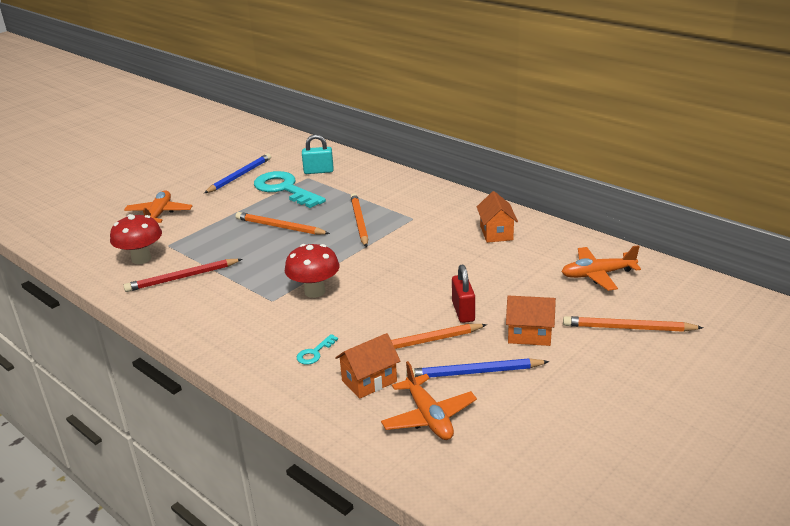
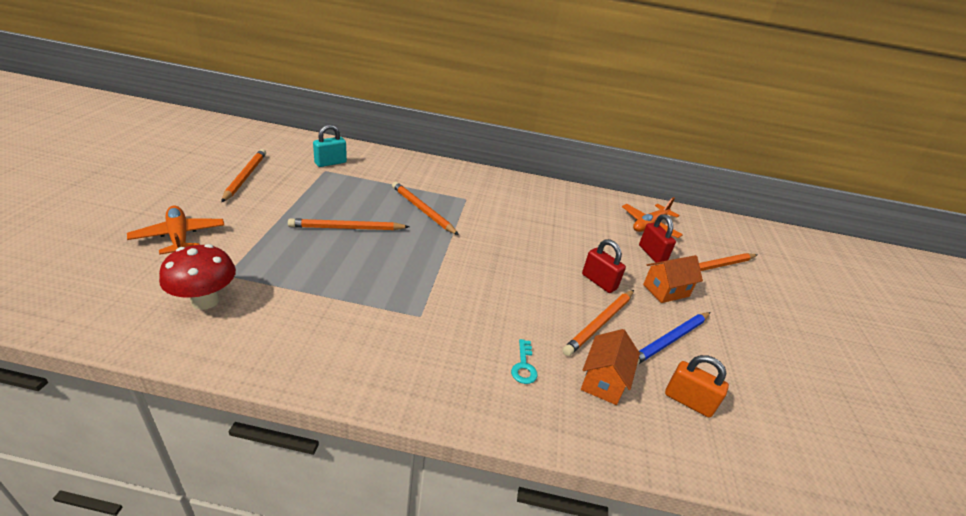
camera: 40 degrees left, 5 degrees up
red pencil [123,259,242,292] -> none
blue pencil [204,153,271,193] -> orange pencil [221,149,266,202]
turquoise key [254,171,326,208] -> none
red mushroom [285,244,340,298] -> none
orange plane [381,361,477,440] -> orange padlock [665,355,729,418]
orange house [477,191,518,243] -> none
none -> red padlock [639,214,676,263]

